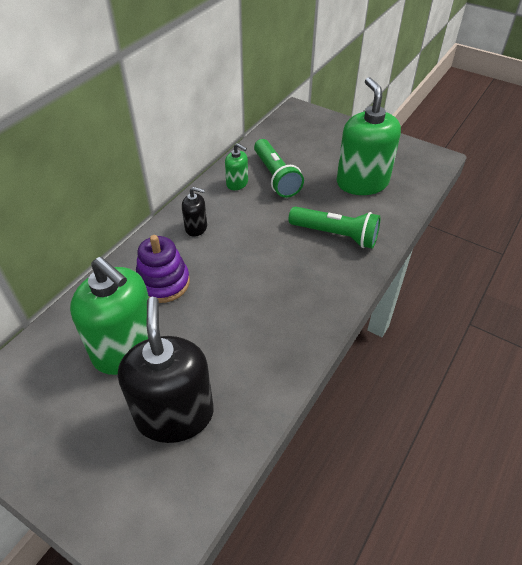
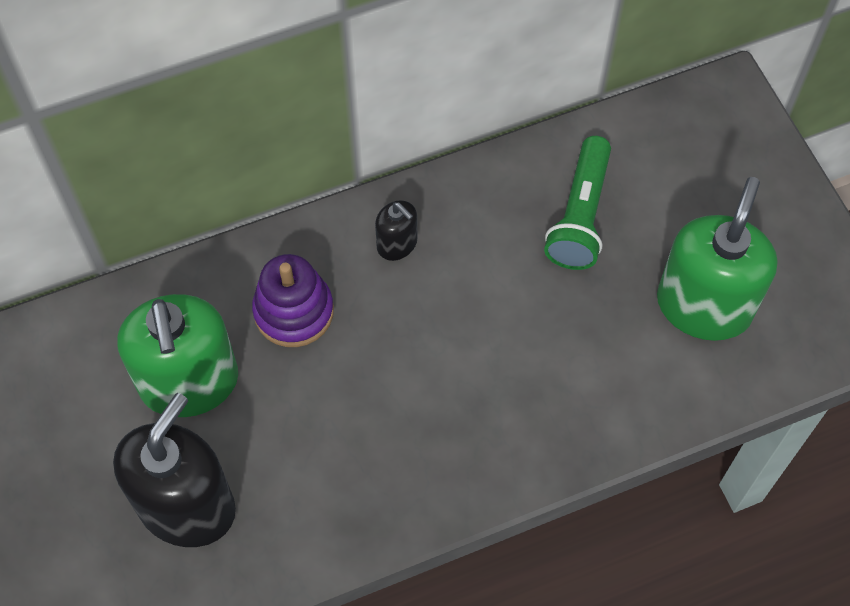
camera: 35 degrees right, 15 degrees up
green soap dispenser [225,143,248,190] -> none
green flashlight [288,206,381,249] -> none

